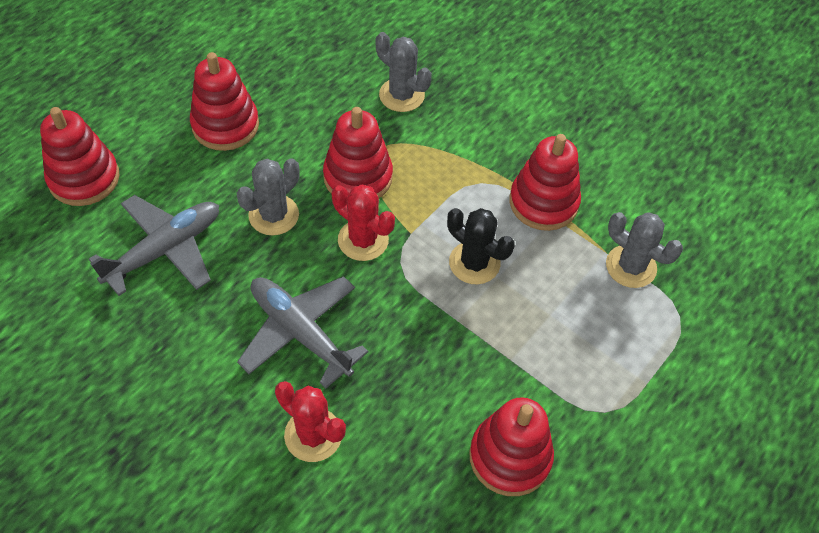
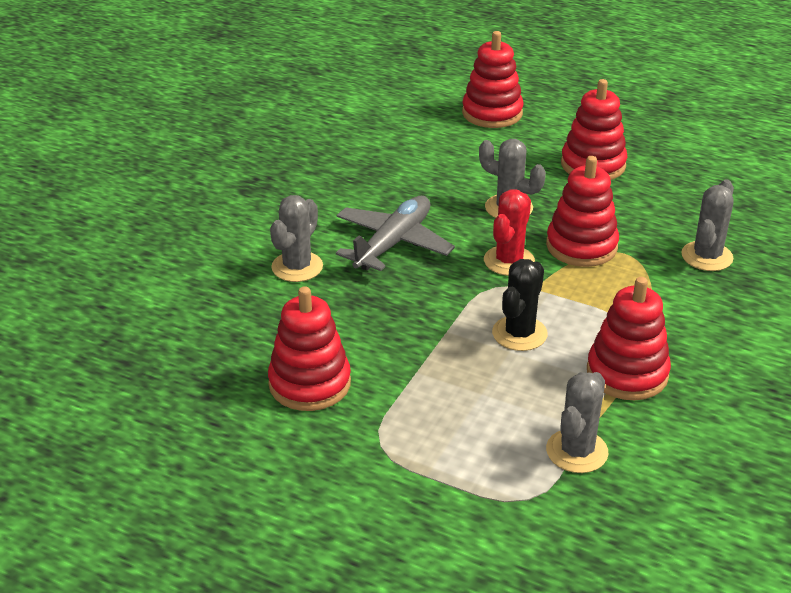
camera: 80 degrees right, 20 degrees down
grey plane [89,195,219,296] -> none
red cactus [275,381,346,462] -> grey cactus [270,195,323,282]

